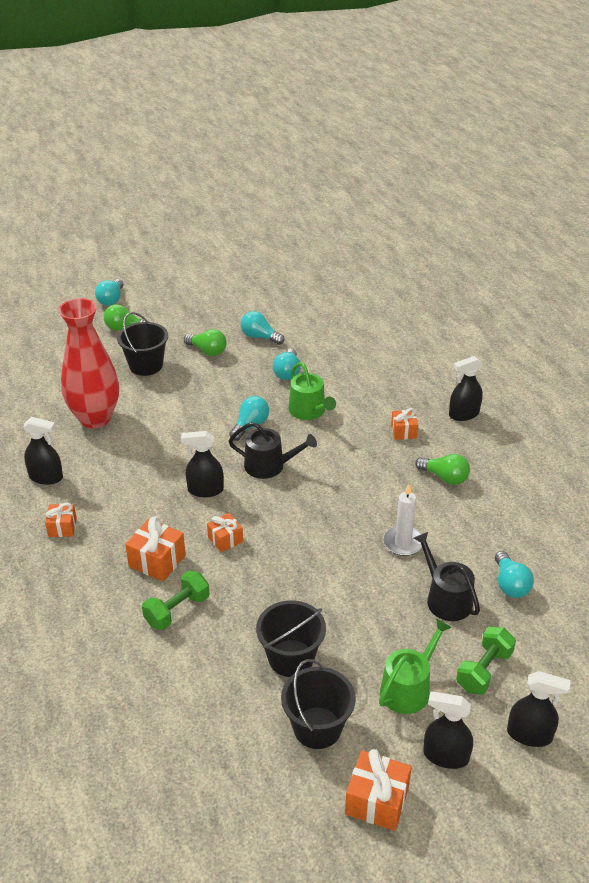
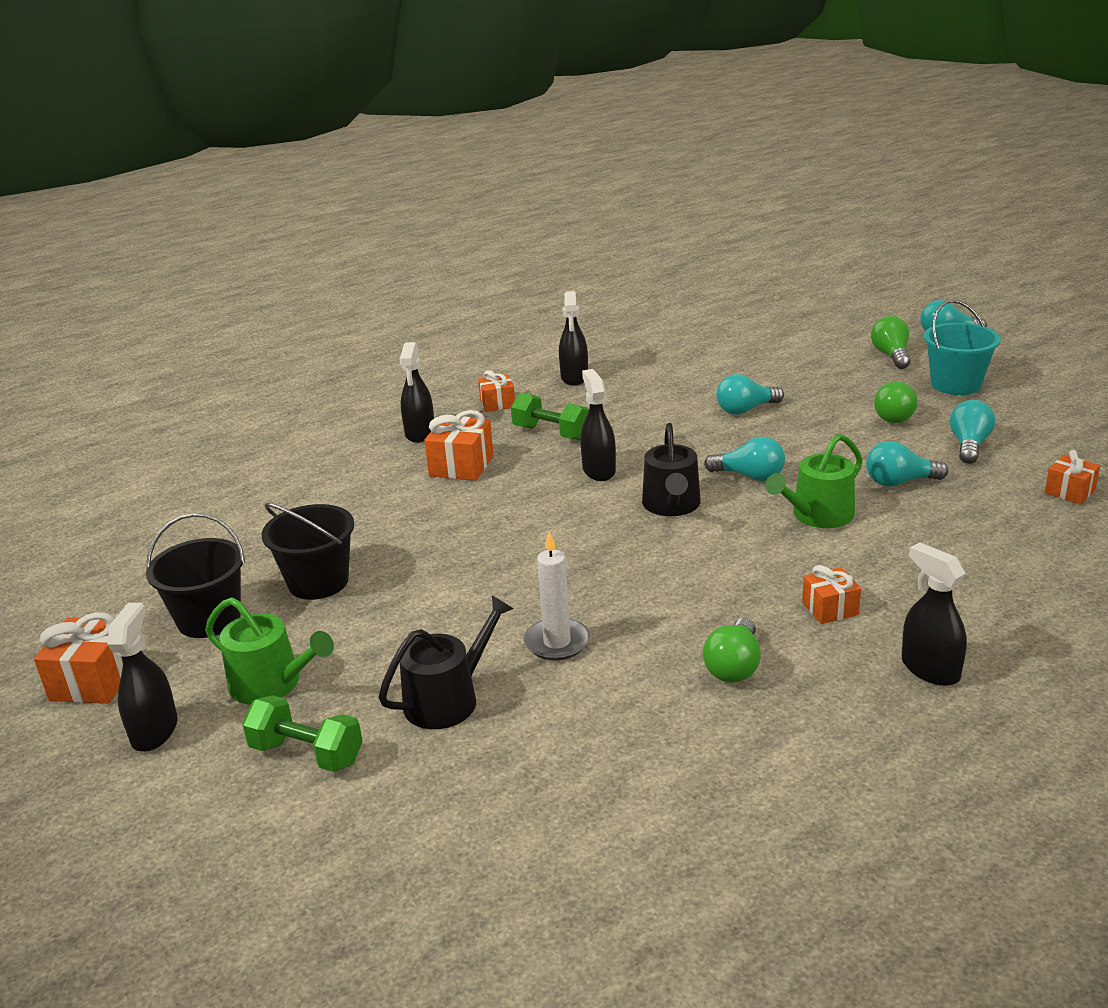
camera: 80 degrees right, 10 degrees down
red vase [58,298,119,428] -> none
black bucket [117,312,168,376] -> none
green dumbbell [142,571,210,630] -> green dumbbell moved to [511,393,589,440]
orange gift [207,513,243,552] -> orange gift moved to [1044,450,1100,505]
turquoise light bulb [495,551,534,598] -> turquoise light bulb moved to [716,374,784,415]
black spray bottle [507,671,571,747] -> black spray bottle moved to [399,342,434,443]
none -> turquoise bucket [924,300,1001,395]

